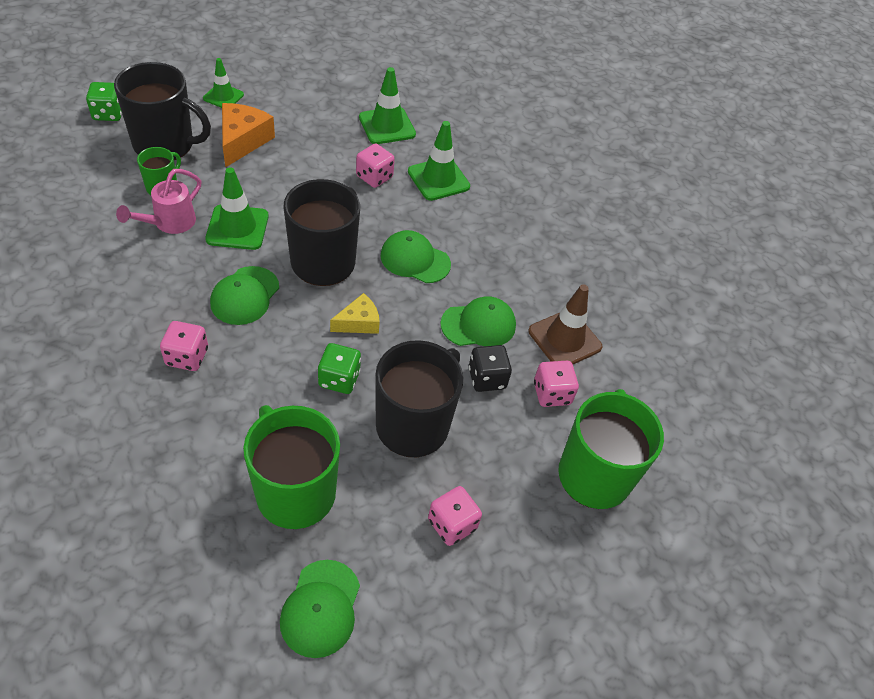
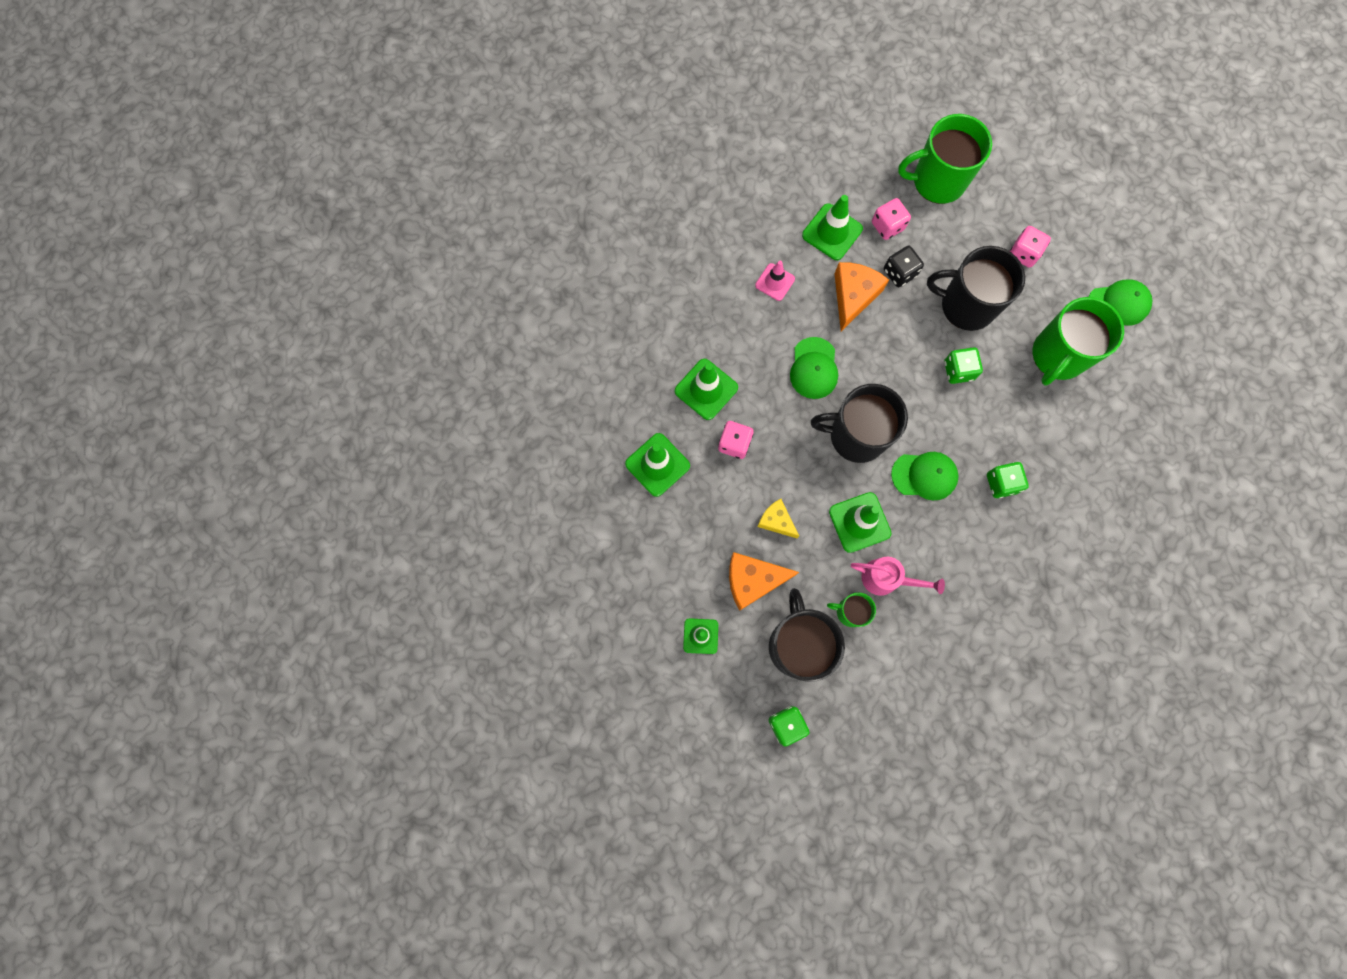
camera: 105 degrees left, 25 degrees up
pink dice [160,321,208,371] -> green dice [987,462,1029,498]
yellow cheese [330,293,380,334] -> yellow cheese moved to [757,499,799,538]
green cap [441,296,516,346] -> orange cheese [834,262,889,331]
brown traffic cone [528,284,602,364] -> green traffic cone [802,195,863,260]
none -> pink traffic cone [755,261,795,301]

